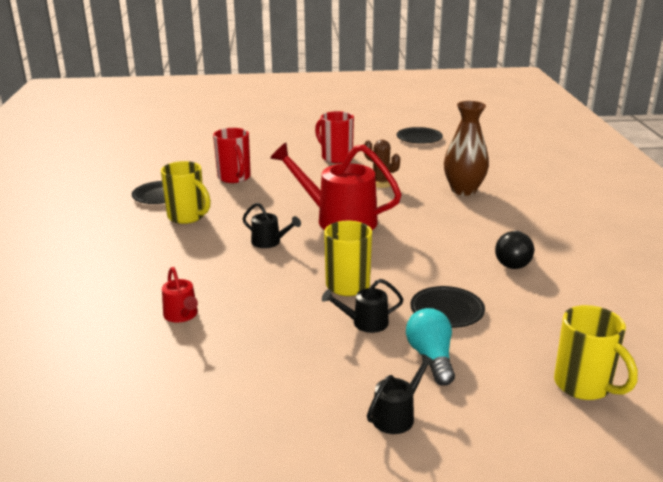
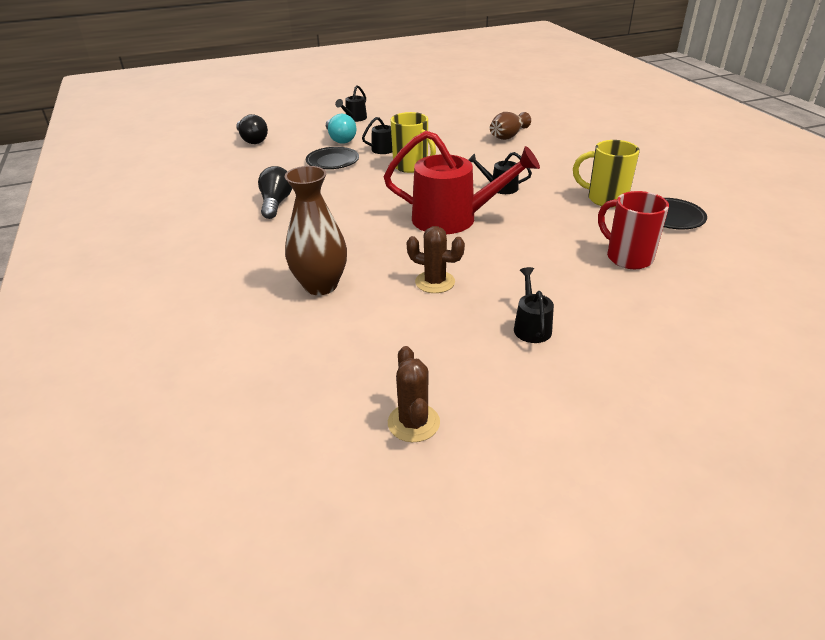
camera: 165 degrees right, 10 degrees up
red watering can [162,267,198,323] -> brown vase [490,112,531,140]
red mug [315,111,354,163] -> black watering can [514,267,554,343]
black plate [397,127,443,144] -> brown cactus [388,346,440,442]
yellow mug [554,305,638,400] -> black light bulb [236,114,268,144]

